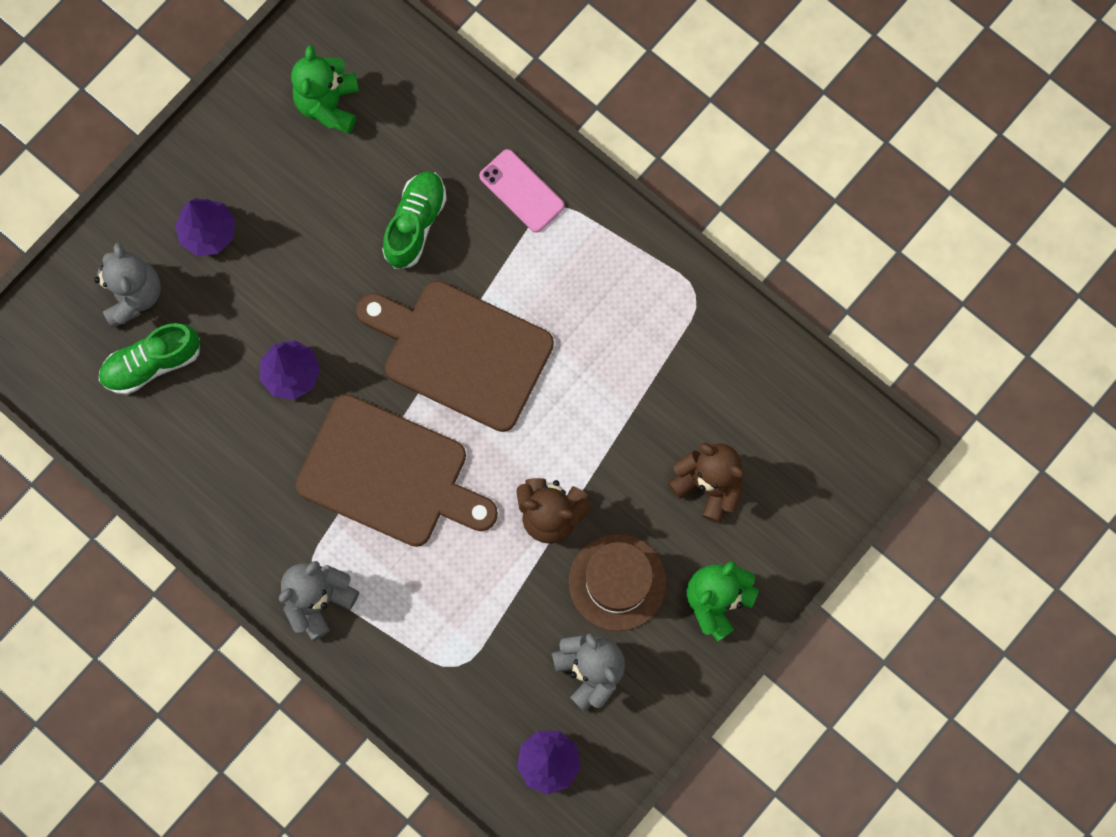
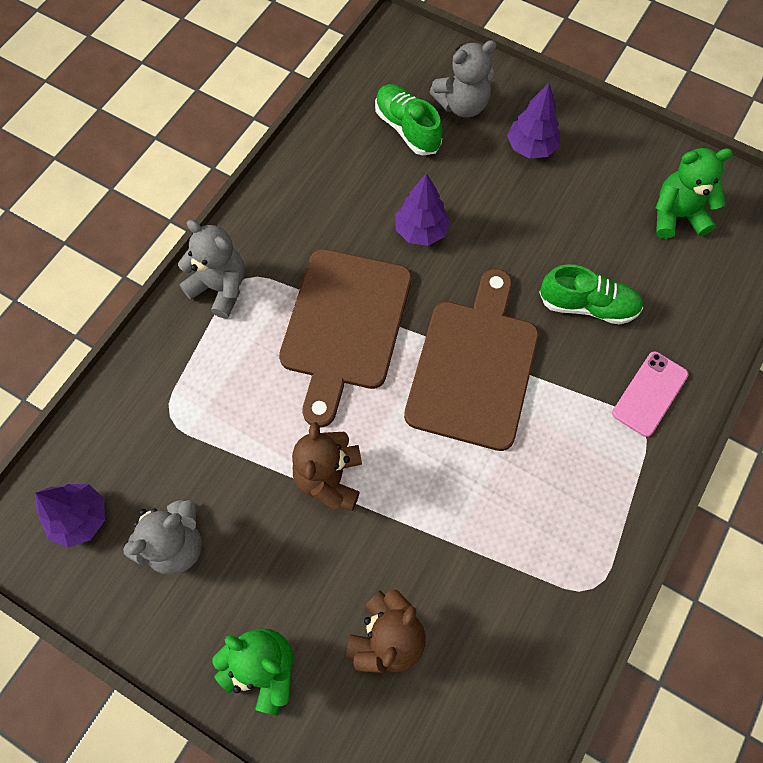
camera: 80 degrees right, 10 degrees down
brown hat [569,534,667,631] -> none

